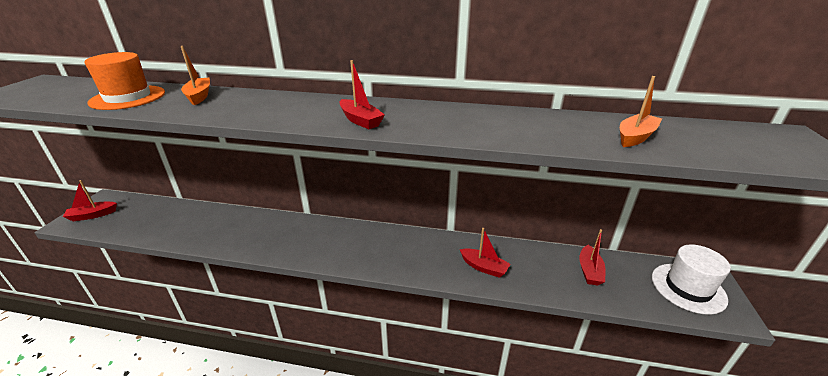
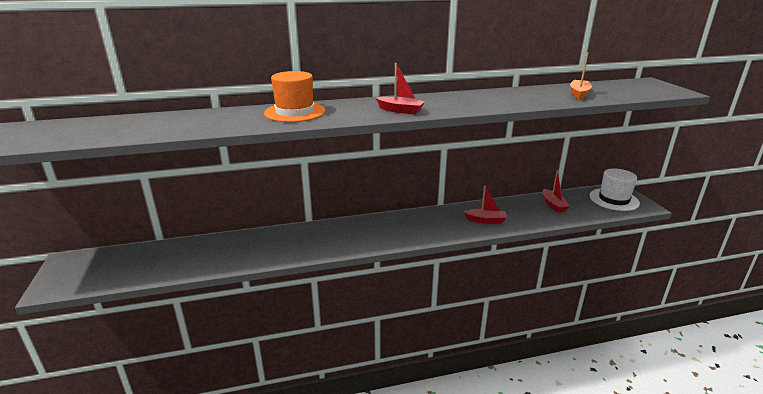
camera: 25 degrees left, 5 degrees down
red boat [63,180,117,221] -> none
orange hat [84,52,165,110] -> orange hat moved to [264,71,326,122]
orange boat [181,46,210,105] -> none

